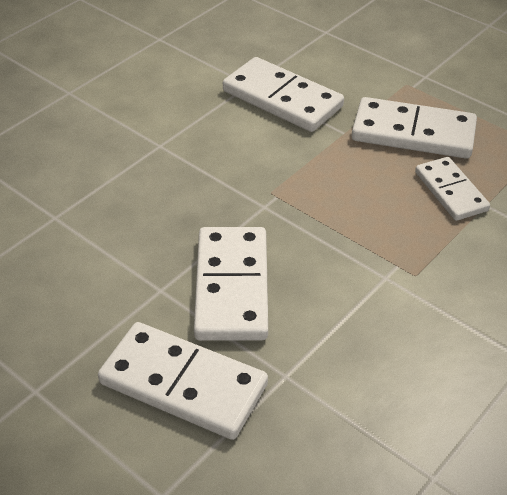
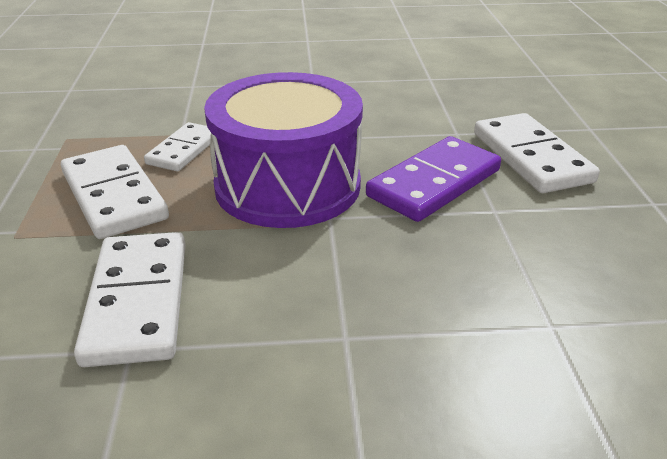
camera: 135 degrees left, 10 degrees down
white domino [194,227,268,341] -> purple domino [366,136,501,222]
none -> purple drum [204,72,363,228]

